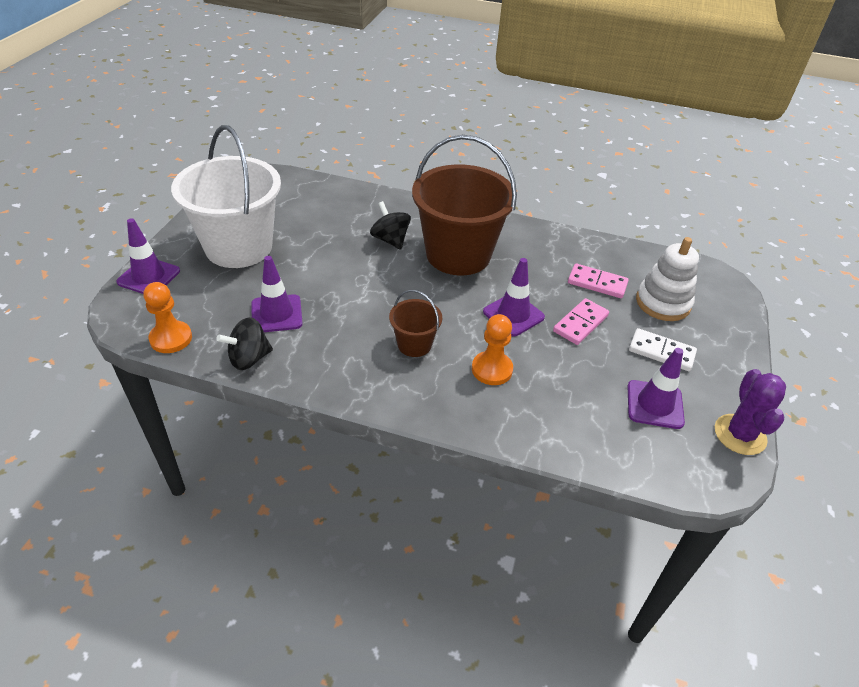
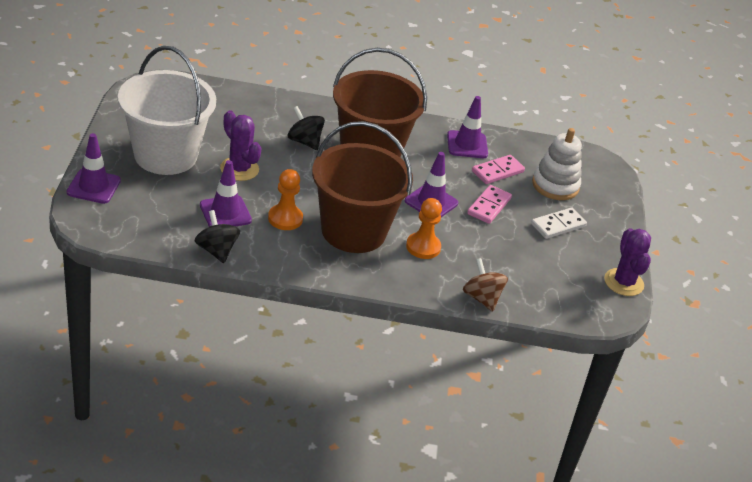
camera: 15 degrees left, 5 degrees down
orange pawn [143,282,192,353] -> orange pawn moved to [268,169,303,230]
black spinning top [216,317,273,370] -> black spinning top turned 105 degrees clockwise [195,210,240,263]
brown bucket [389,290,442,357] -> brown bucket [312,121,413,253], size x2.19
pink domino [568,264,629,298] -> pink domino turned 45 degrees counterclockwise [472,155,525,184]
purple traffic cone [627,348,685,429] -> purple traffic cone moved to [447,96,488,158]
white domino [629,328,697,371] -> white domino turned 45 degrees counterclockwise [531,208,587,239]
none -> purple cactus [220,110,261,181]
none -> brown spinning top [463,258,508,312]

